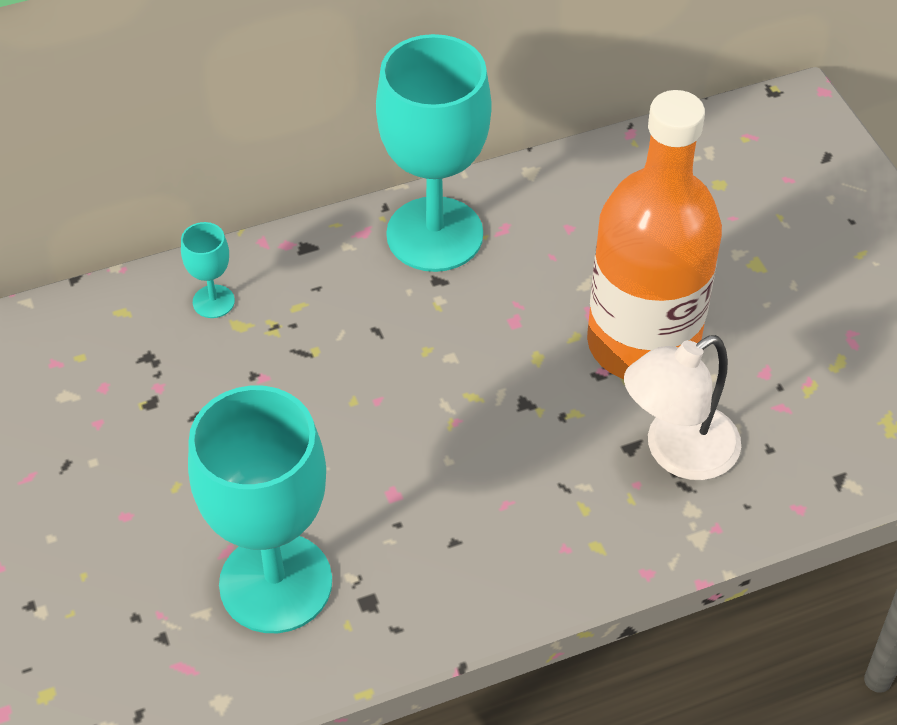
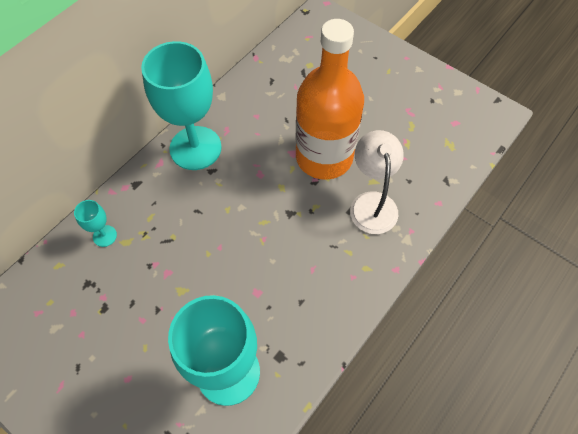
camera: 30 degrees left, 10 degrees up
white lamp [624,335,741,480] -> white lamp turned 150 degrees clockwise [350,130,404,234]

